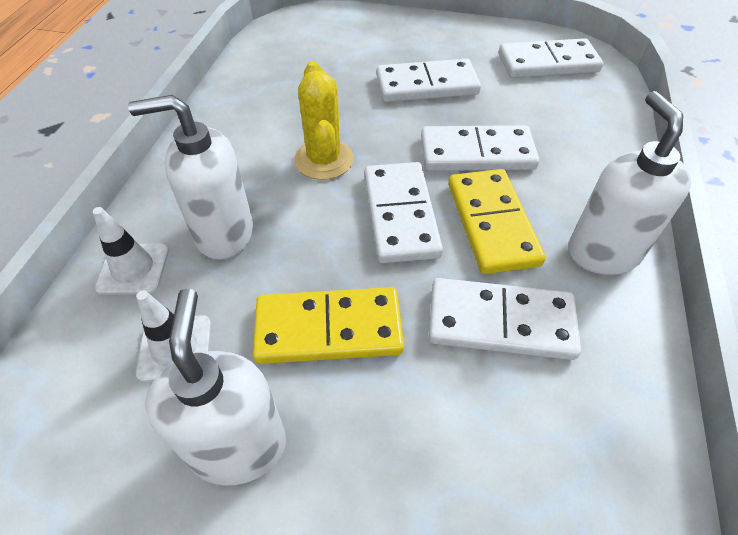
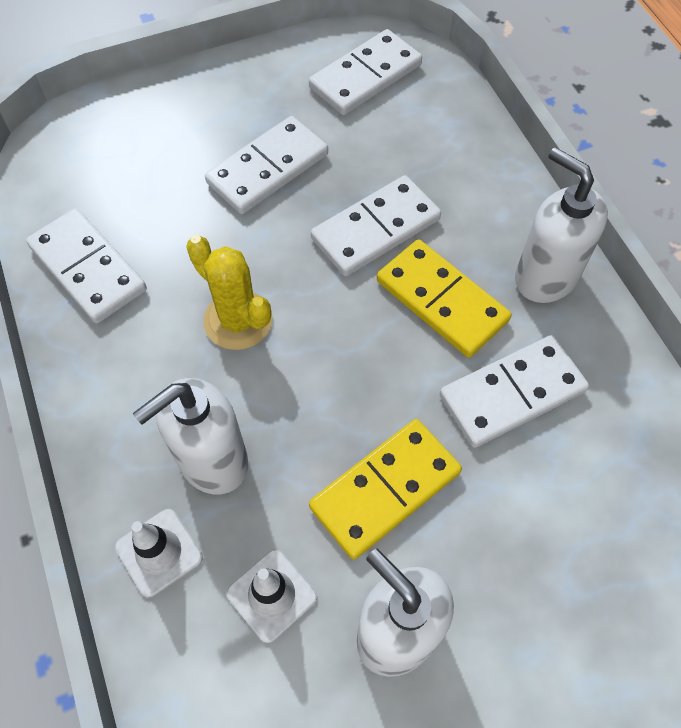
camera: 35 degrees left, 10 degrees up
white domino [364,162,443,263] -> white domino moved to [26,208,147,323]

